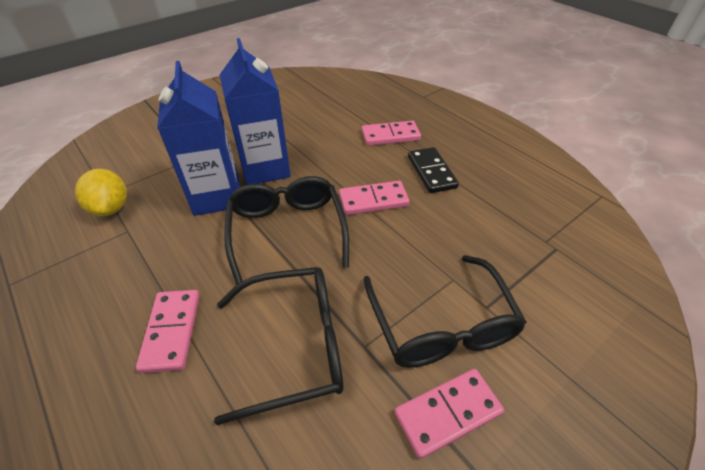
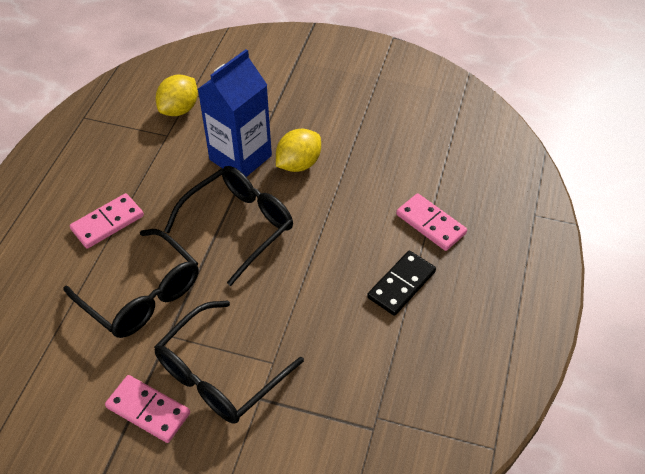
camera: 55 degrees right, 5 degrees up
blue carton [220,38,291,185] -> yellow lemon [276,128,321,172]
pink domino [339,181,410,215] -> none

